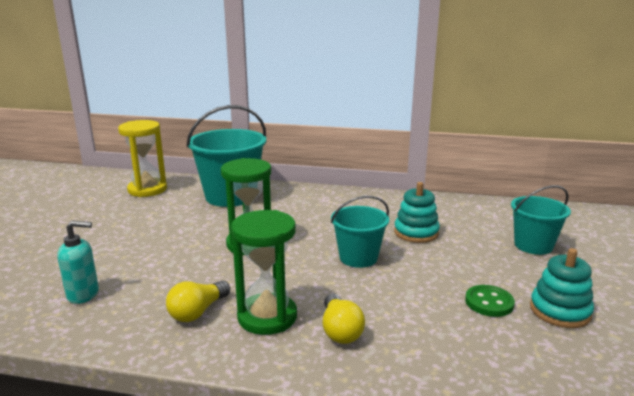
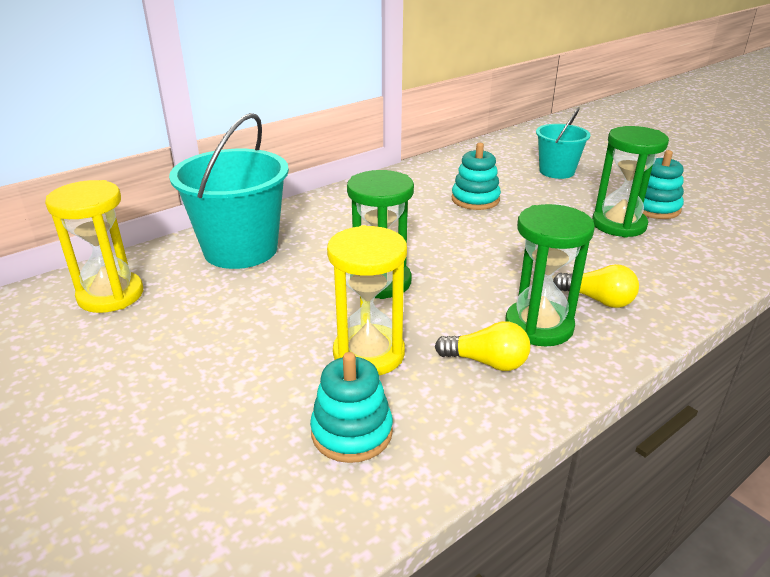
camera: 50 degrees left, 10 degrees up
turquoise soap dispenser [57,221,99,304] -> turquoise stacking toy [310,352,393,463]
yellow light bulb [166,281,230,322] -> yellow light bulb turned 60 degrees counterclockwise [435,321,530,371]
turquoise bucket [331,196,389,268] -> none
green button [465,285,515,317] -> green hourglass [592,126,669,238]
none -> yellow hourglass [327,225,407,375]

